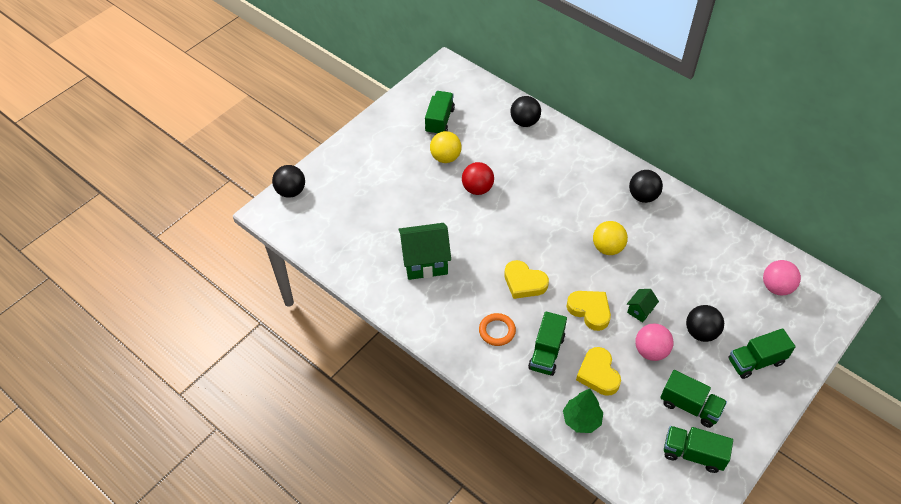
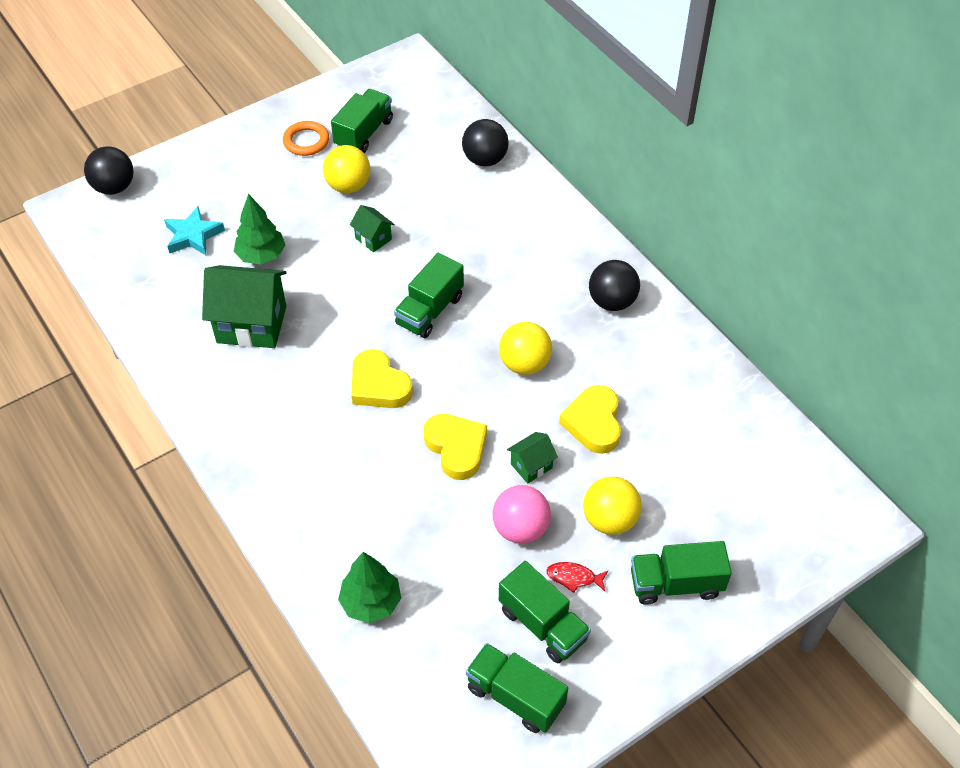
camera: 15 degrees right, 0 degrees up
red ball [462,162,494,195] -> green house [350,205,395,252]
orange ring [479,313,516,346] -> orange ring moved to [283,121,329,156]
green truck [528,311,567,376] -> green truck moved to [394,253,464,338]
yellow heart [576,347,621,396] -> yellow heart moved to [559,385,621,454]
black ball [686,305,724,342] -> yellow ball [583,477,642,535]
pink ball [763,260,801,295] -> none
none -> turquoise star [164,206,225,255]
none -> green tree [234,194,285,265]
none -> red fish [546,562,608,593]

